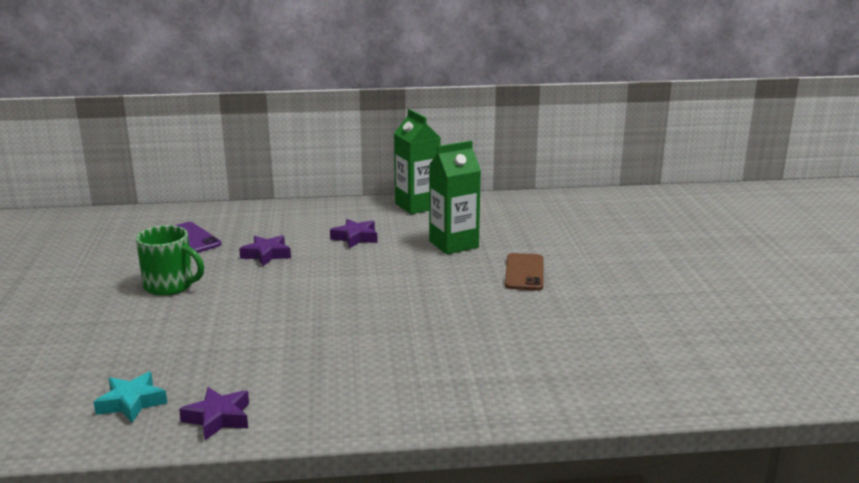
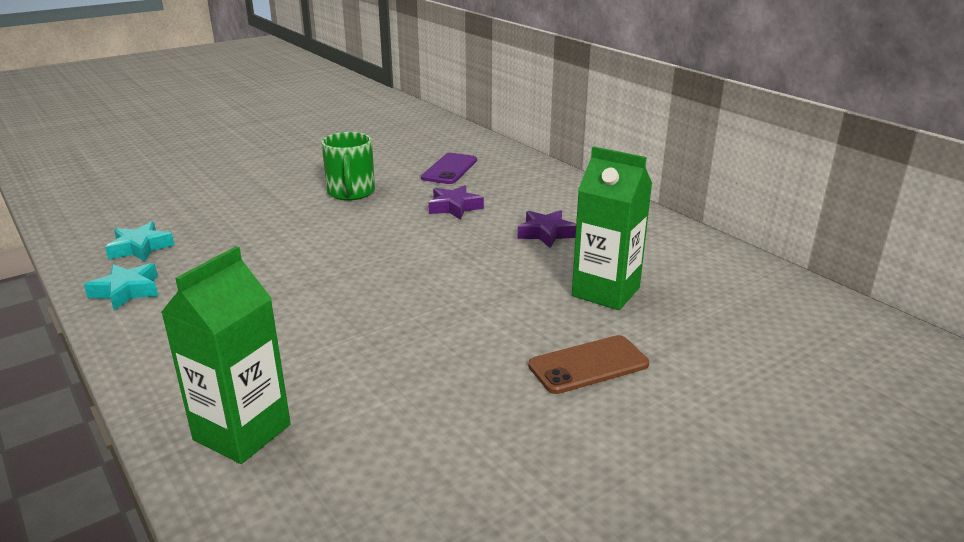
camera: 60 degrees right, 5 degrees up
purple star [179,387,249,440] -> turquoise star [84,263,158,310]
green carton [394,109,441,214] -> green carton moved to [161,246,291,464]

